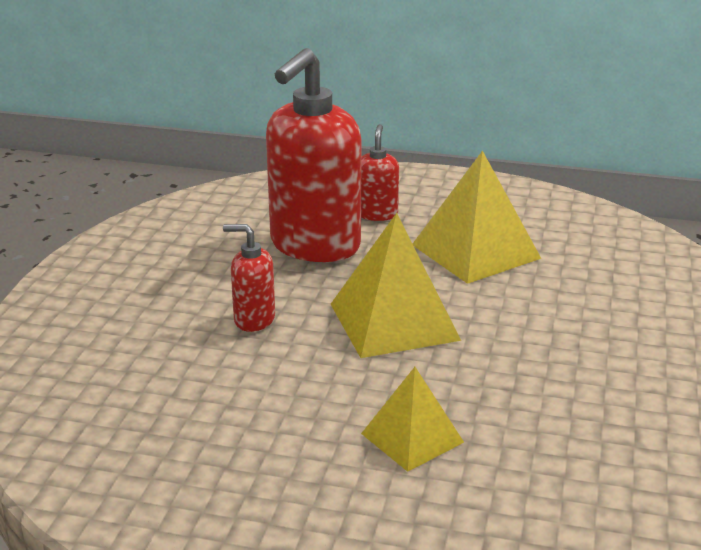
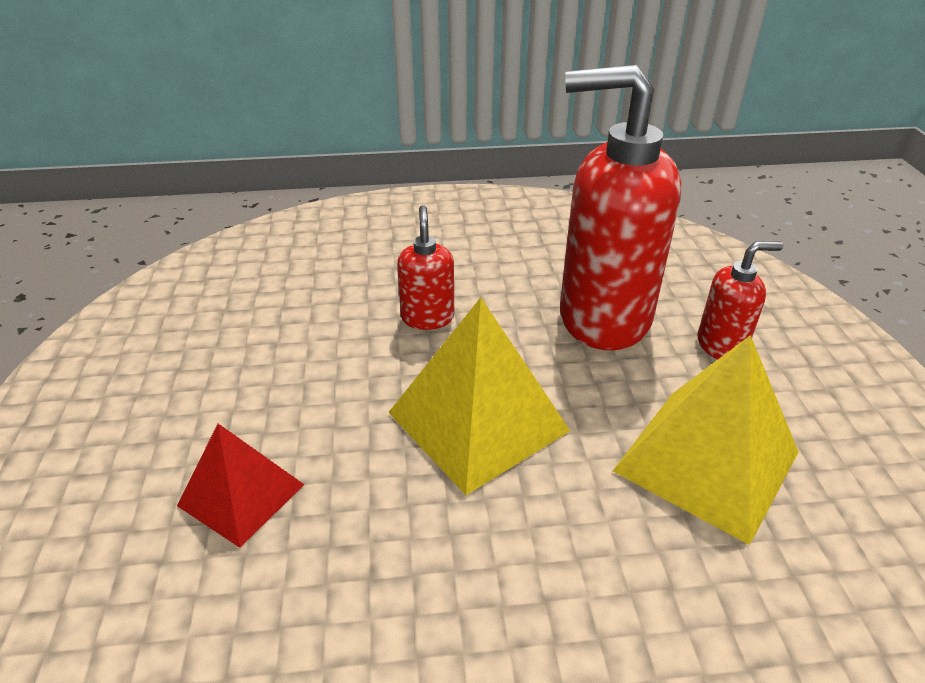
camera: 70 degrees right, 10 degrees up
yellow pyramid [361,367,464,472] -> red pyramid [177,424,304,548]

